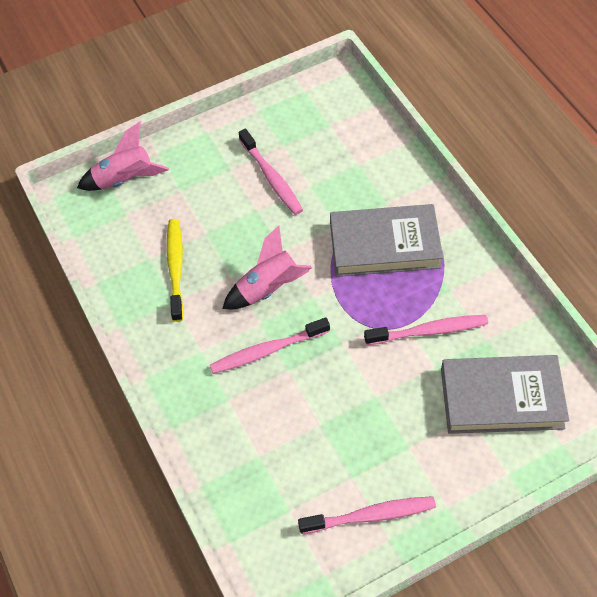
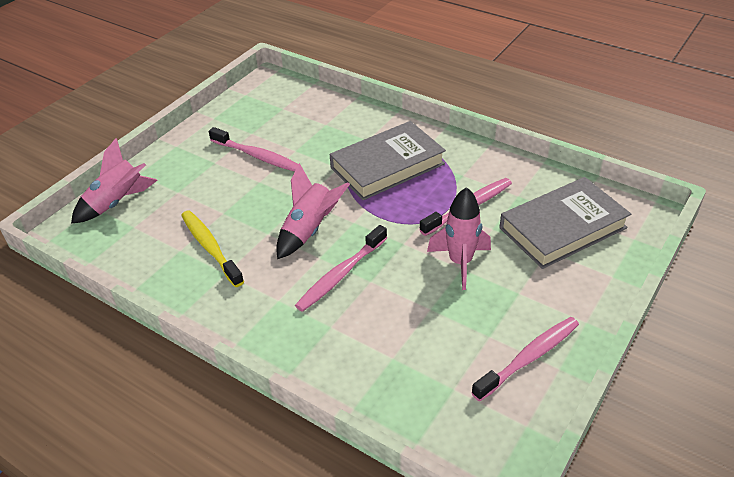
camera: 30 degrees left, 15 degrees down
none -> pink rocket [427,187,491,290]

